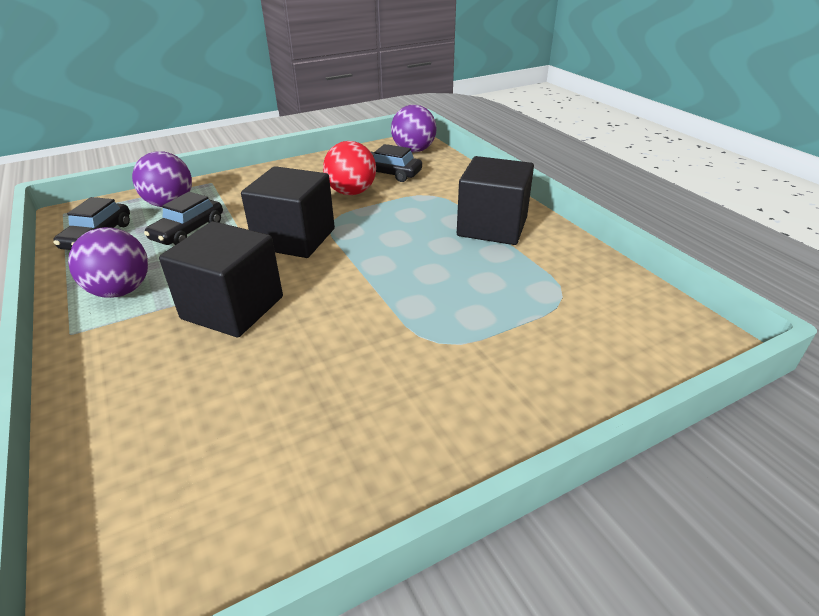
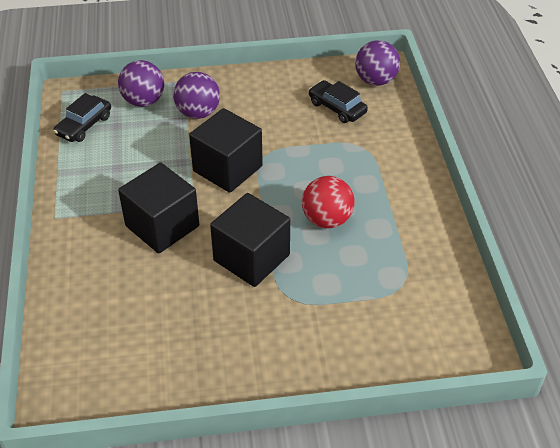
camera: 20 degrees right, 10 degrees up
purple ball [68,227,148,298] -> purple ball moved to [173,72,220,119]
black car [144,192,223,245] -> none
red ball [323,141,376,195] -> red ball moved to [302,176,355,228]
black cube [457,156,534,245] -> black cube moved to [210,193,290,287]

